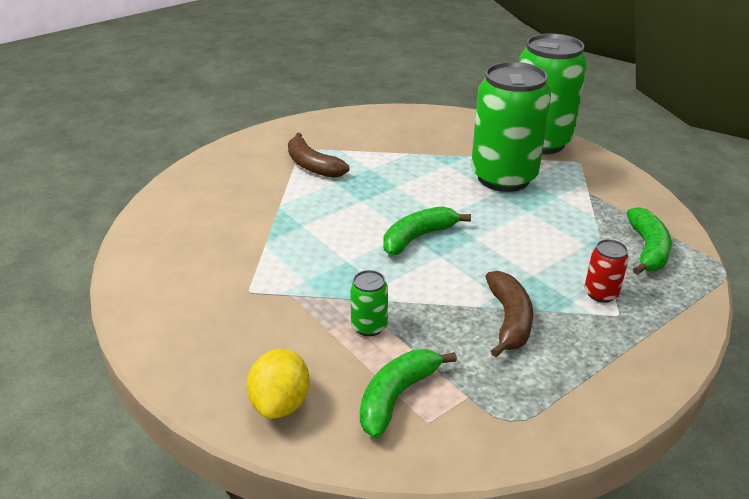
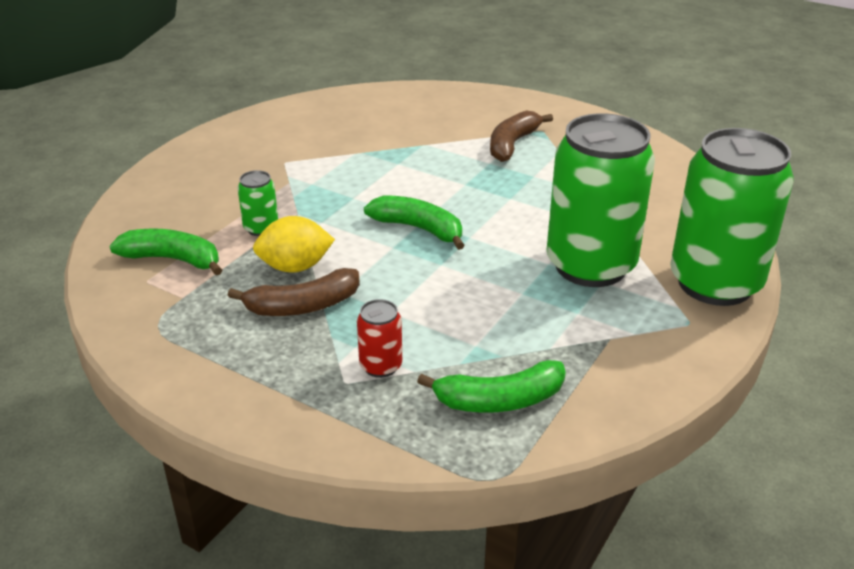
camera: 70 degrees right, 0 degrees up
yellow lemon [247,349,310,419] -> yellow lemon moved to [253,216,335,273]

